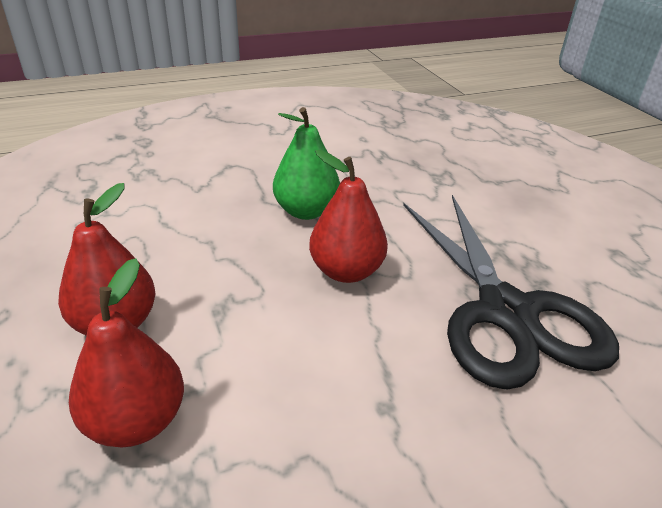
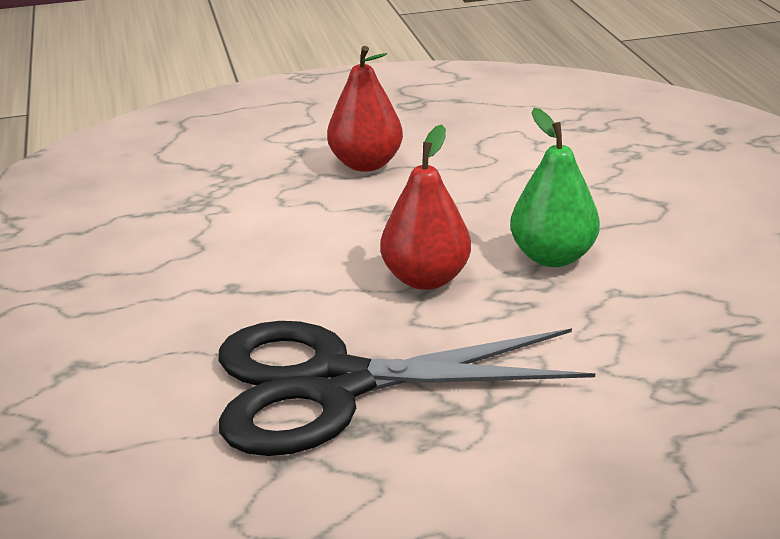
camera: 100 degrees right, 5 degrees down
red pear [69,258,184,447] -> none

